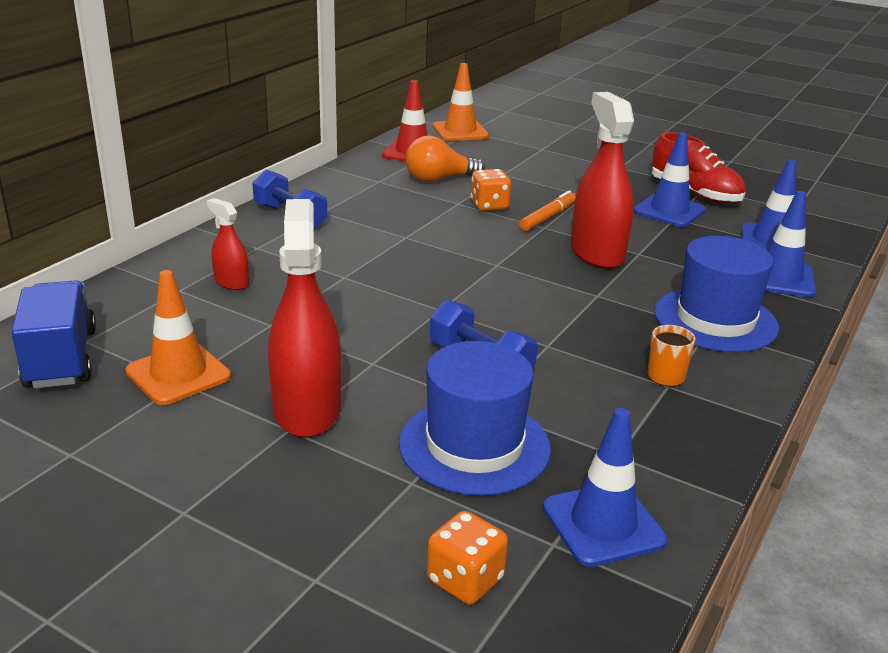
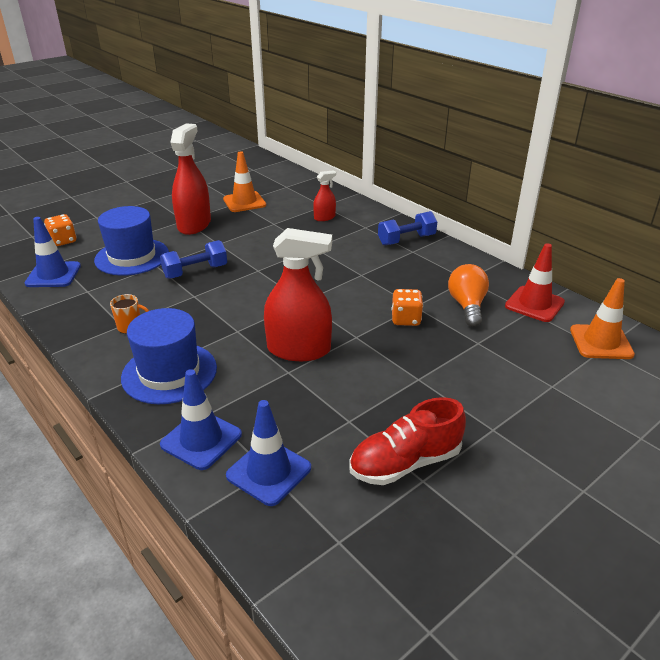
camera: 110 degrees right, 5 degrees up
blue truck [11,280,96,388] -> none
red spray bottle [268,199,341,438] -> red spray bottle turned 90 degrees counterclockwise [170,123,211,235]
orange marker [519,190,576,231] -> none
blue traffic cone [633,132,706,227] -> none

